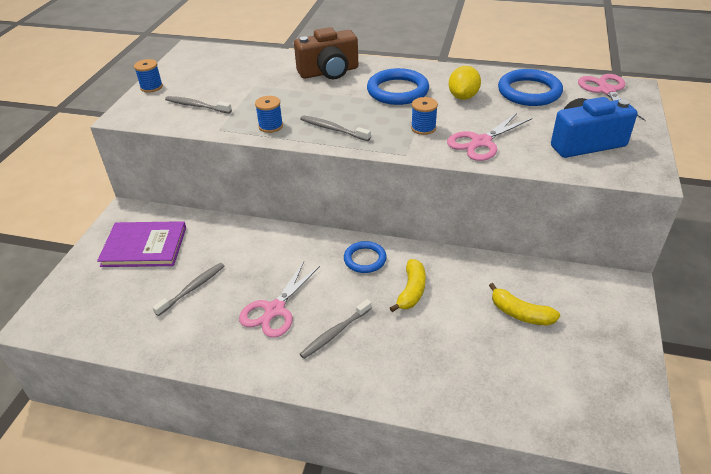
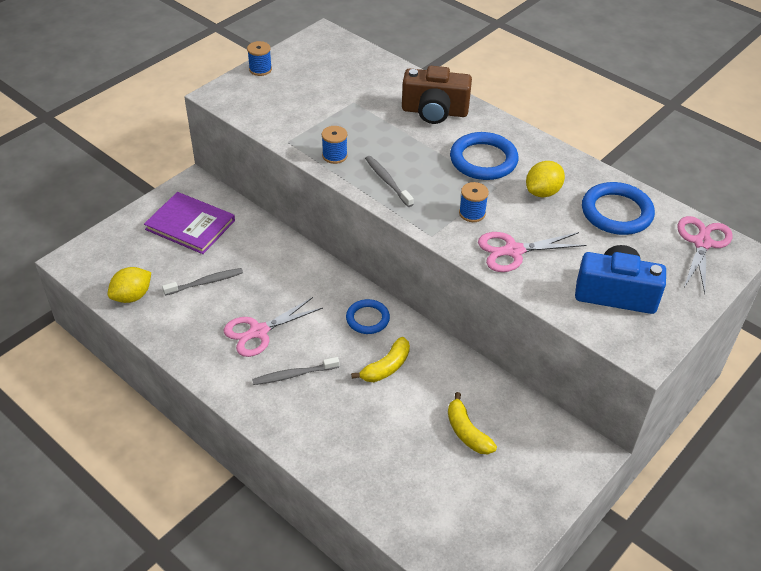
camera: 25 degrees right, 5 degrees up
grey toothbrush [165,96,232,114] -> none
none -> yellow lemon [108,267,151,303]

